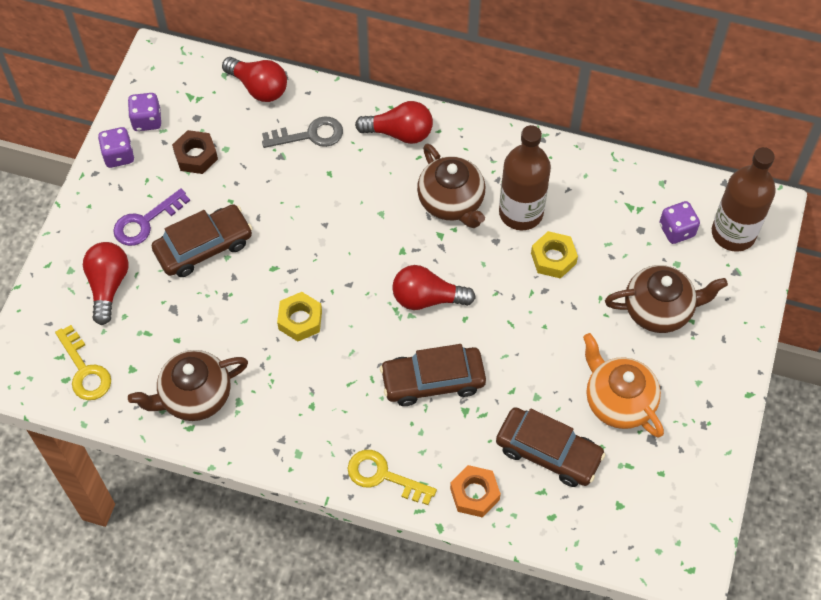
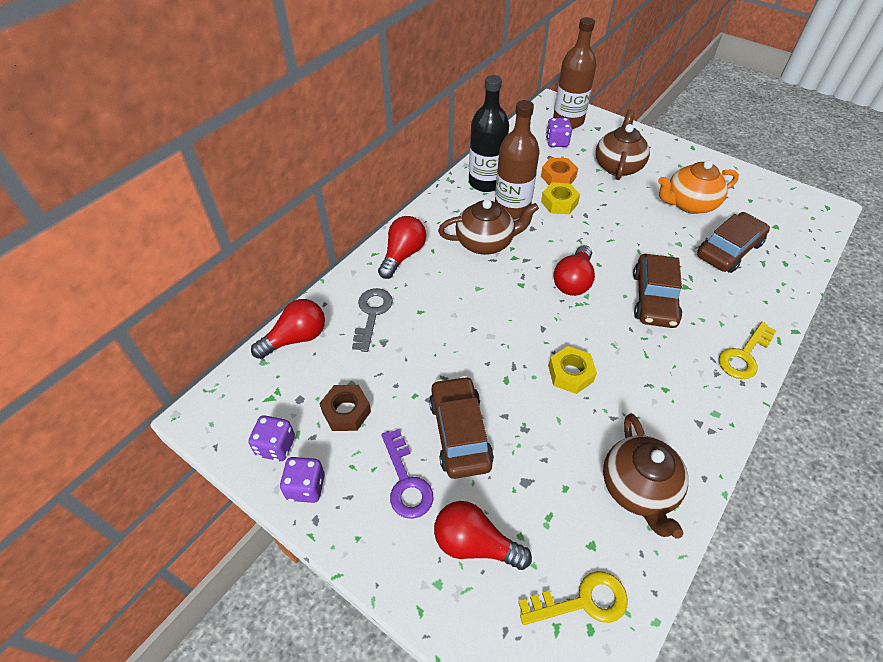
camera: 70 degrees left, 10 degrees down
orange nut [450,465,501,518] -> orange nut moved to [541,158,578,185]
none -> black bottle [469,75,509,192]

